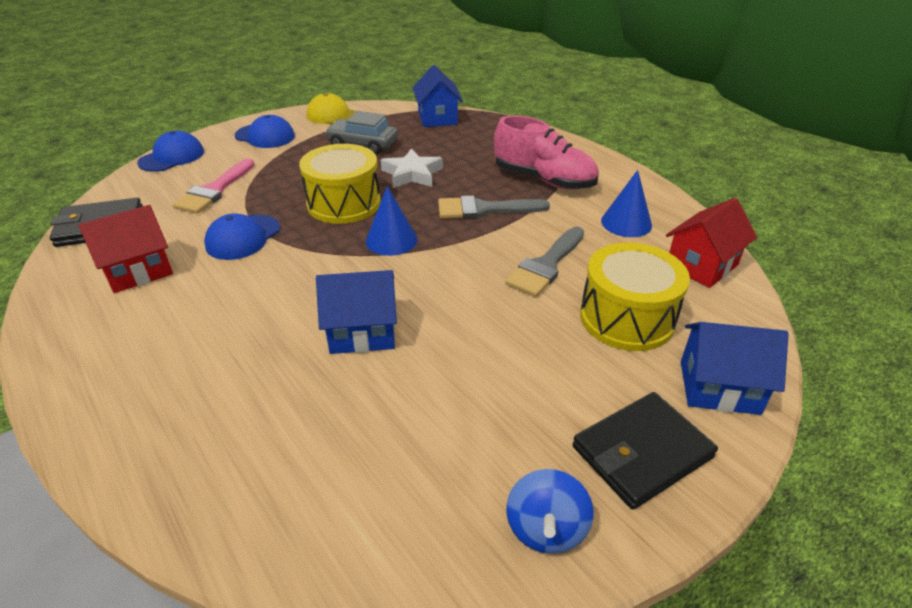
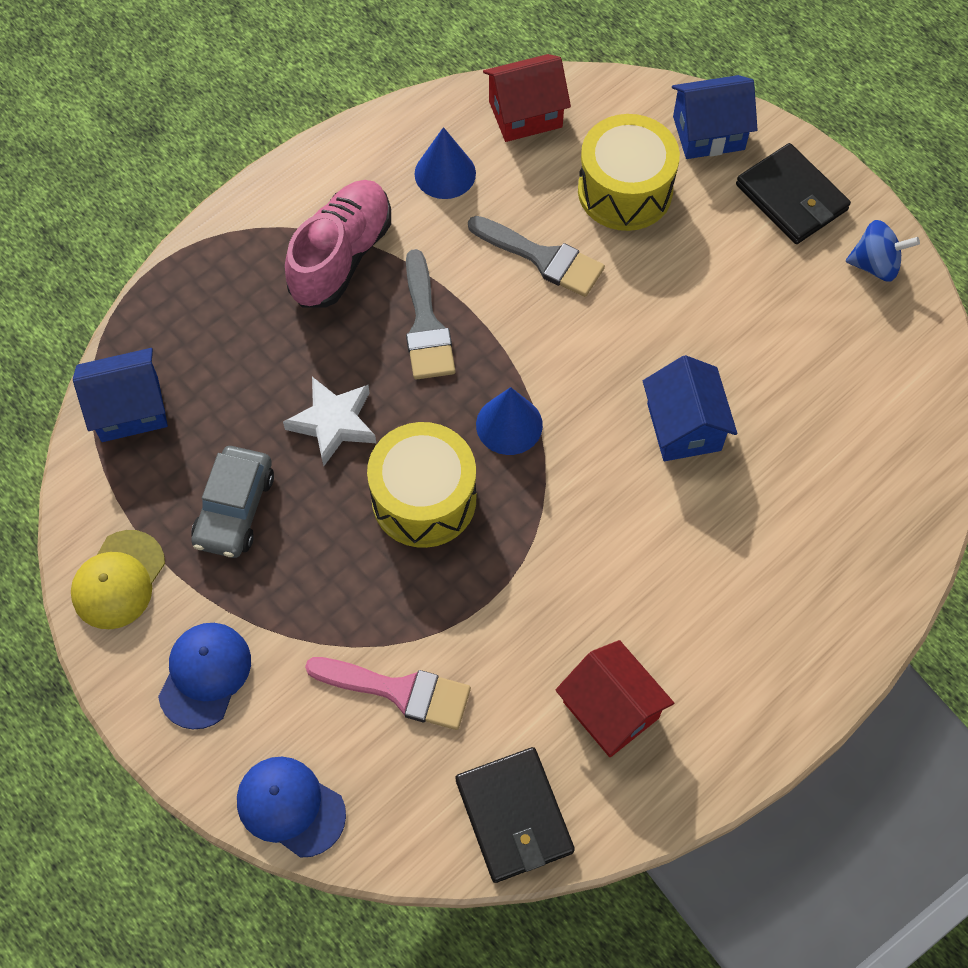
camera: 95 degrees left, 25 degrees up
blue cap [204,213,280,260] -> none
red house [666,198,757,288] -> red house turned 60 degrees counterclockwise [483,54,571,142]
blue house [681,322,789,415] -> blue house turned 75 degrees clockwise [672,75,758,159]

